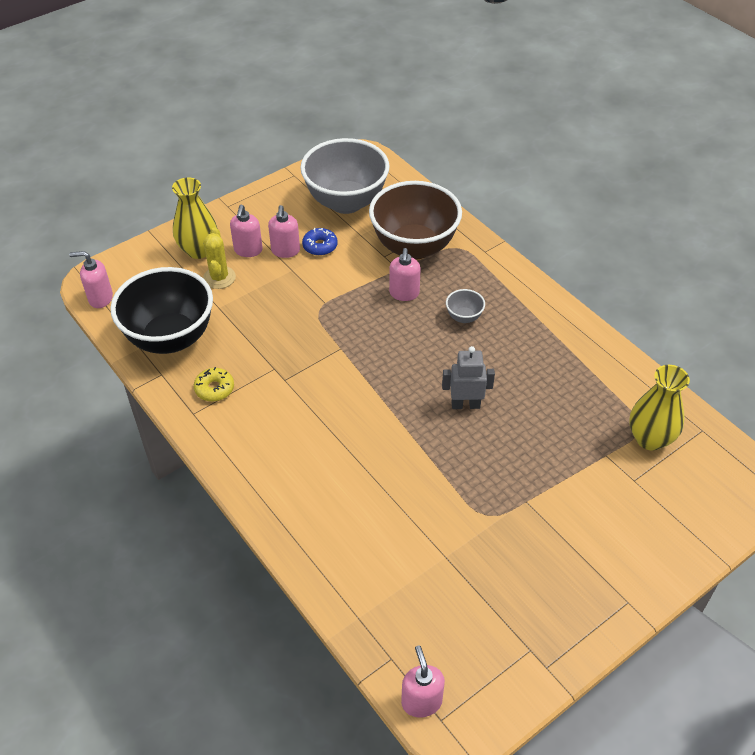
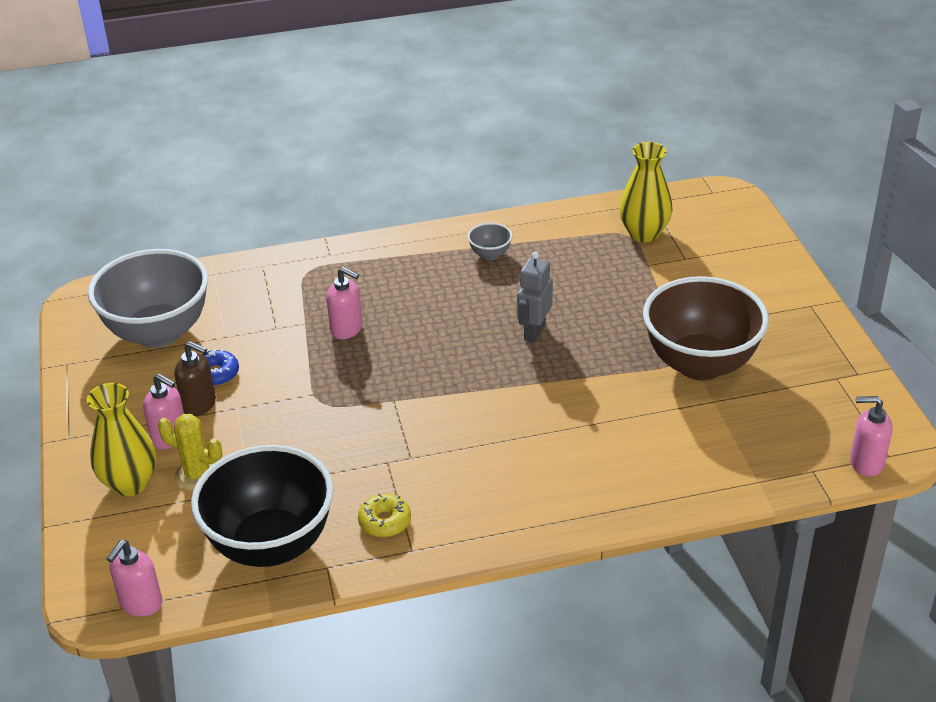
camera: 65 degrees left, 10 degrees down
pink soap dispenser [268,205,300,258] -> brown soap dispenser [174,341,216,416]
brown bowl [369,181,462,260] -> brown bowl moved to [643,276,769,381]
grey bowl [446,289,485,323] -> grey bowl moved to [468,223,512,260]

